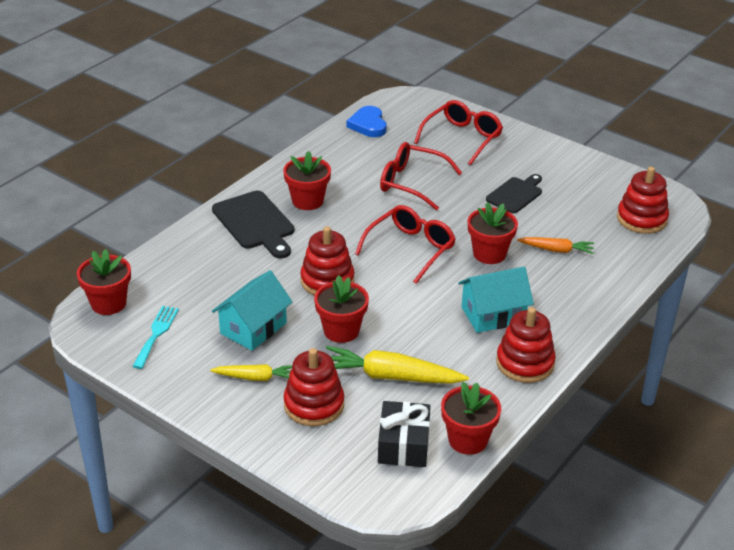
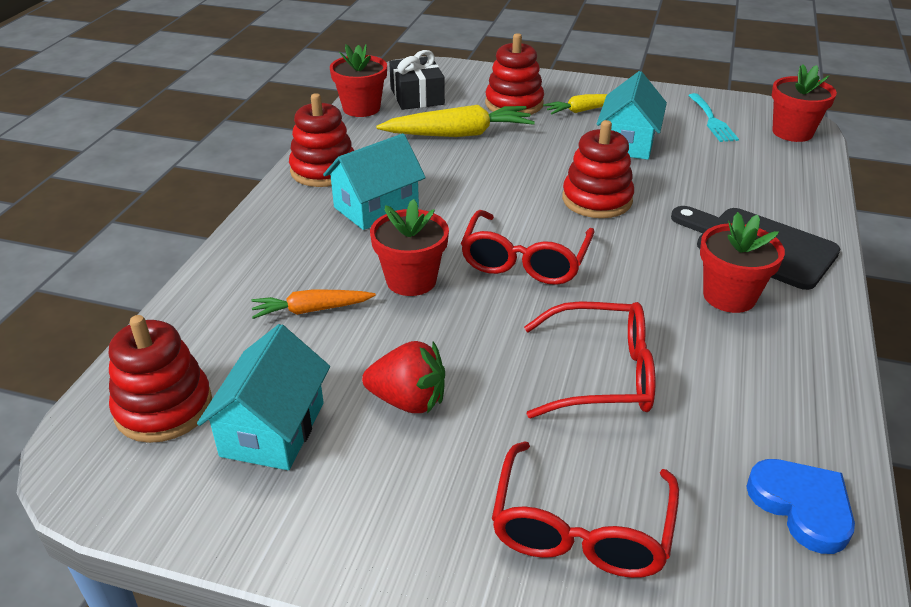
camera: 160 degrees right, 0 degrees up
red flower pot [314,275,369,343] -> none
black cutting board [486,174,542,213] -> red strawberry [362,341,445,414]
none -> turquoise house [197,324,330,470]

